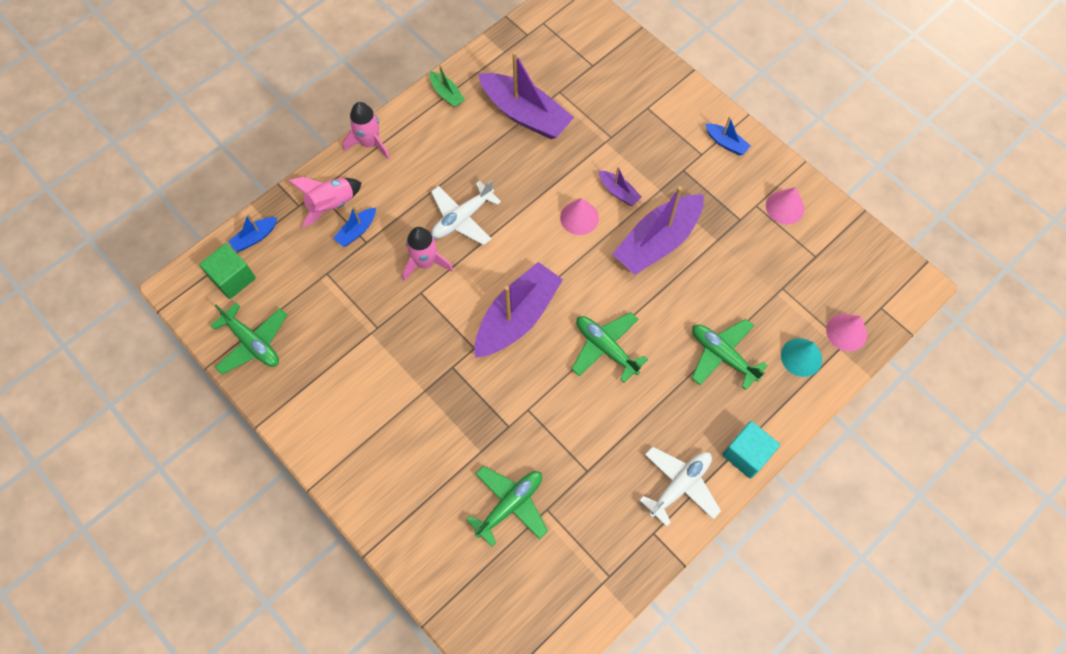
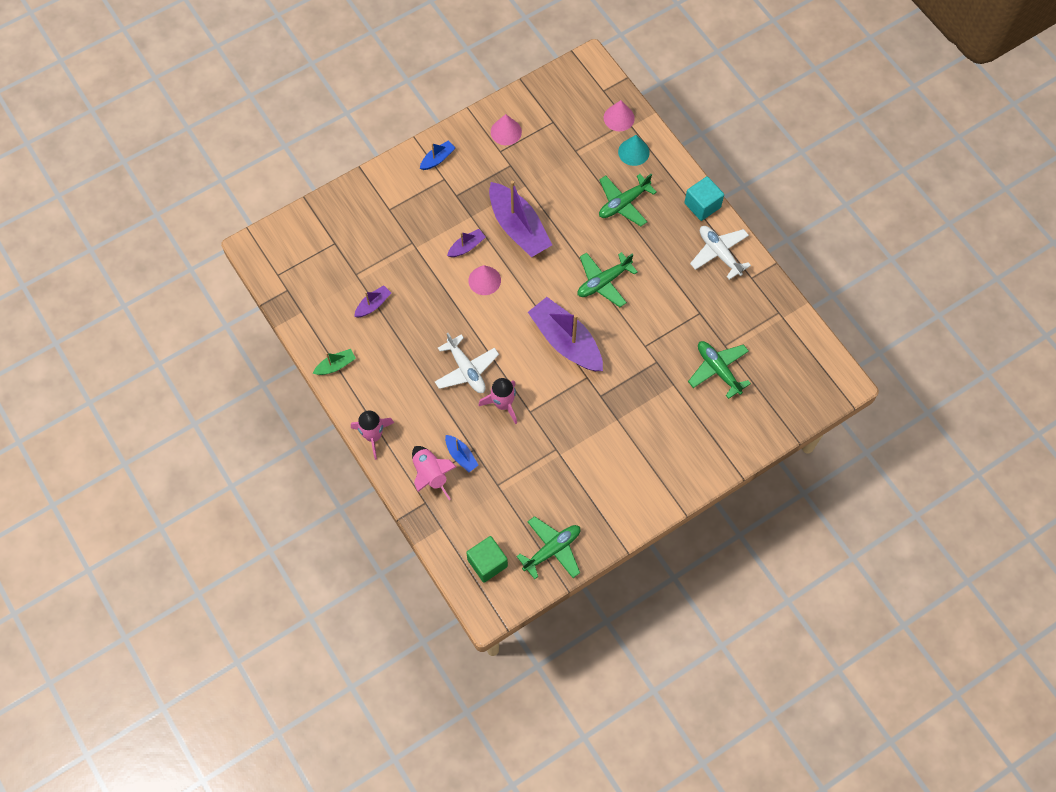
camera: 80 degrees left, 0 degrees up
blue boat [228,213,277,251] -> none
purple boat [478,52,574,139] -> purple boat [354,285,391,317], size x0.46

